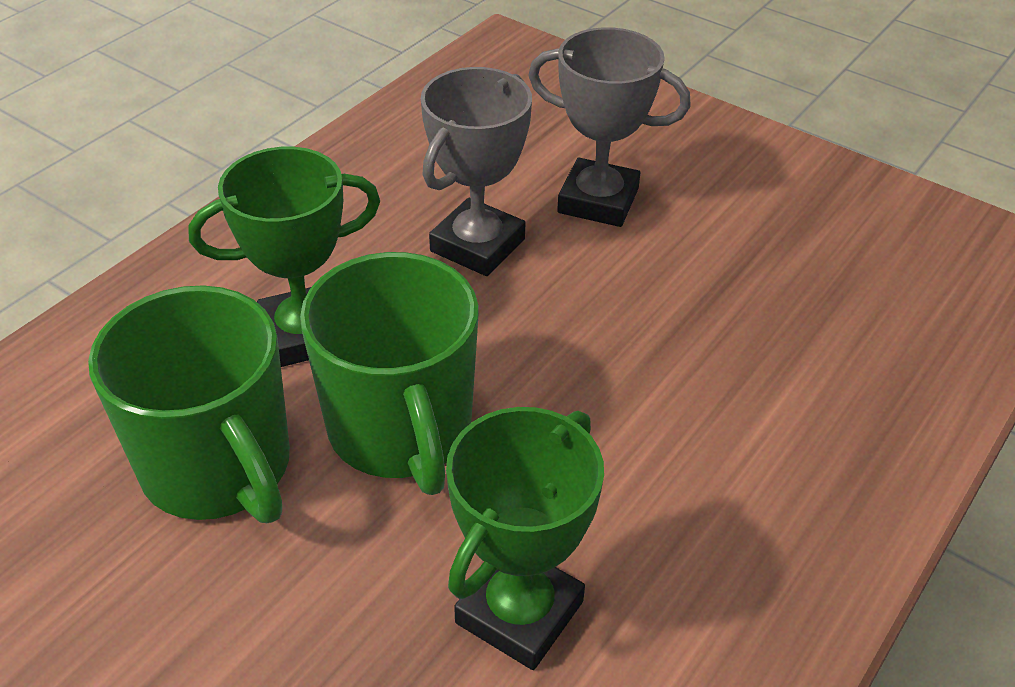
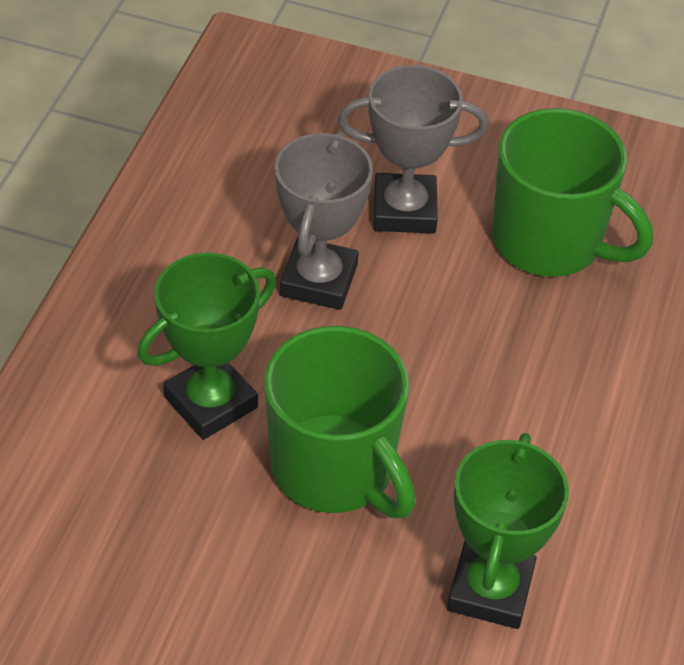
camera: 20 degrees left, 5 degrees up
green mug [88,285,290,523] -> green mug moved to [492,108,653,277]

